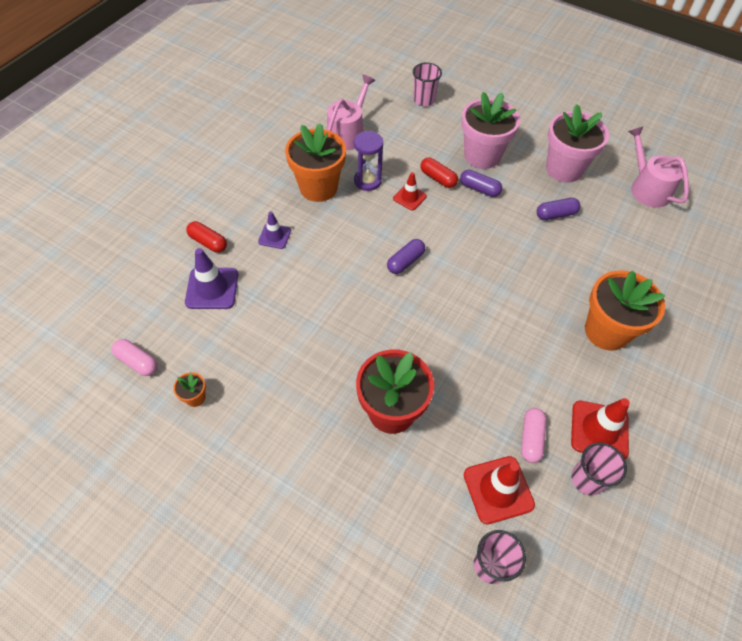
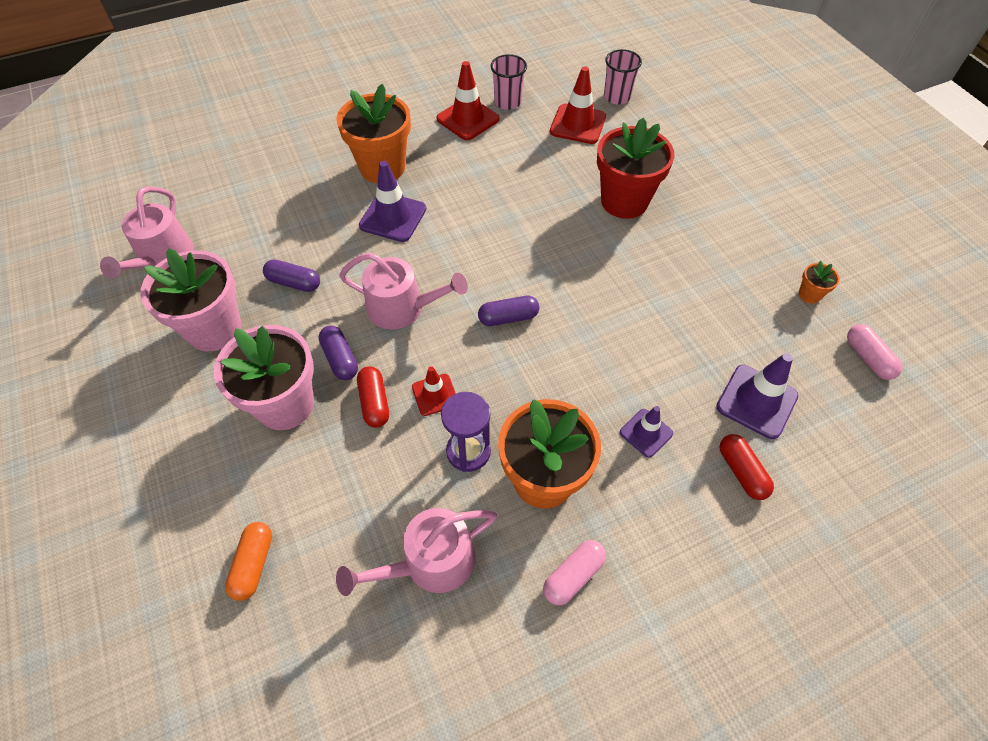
camera: 145 degrees left, 0 degrees up
pink cup [413,63,442,106] -> orange capsule [225,522,272,601]
pink capsule [521,408,546,463] -> pink capsule moved to [543,540,606,606]
none -> pink watering can [339,253,468,330]
none -> purple traffic cone [359,161,426,242]

